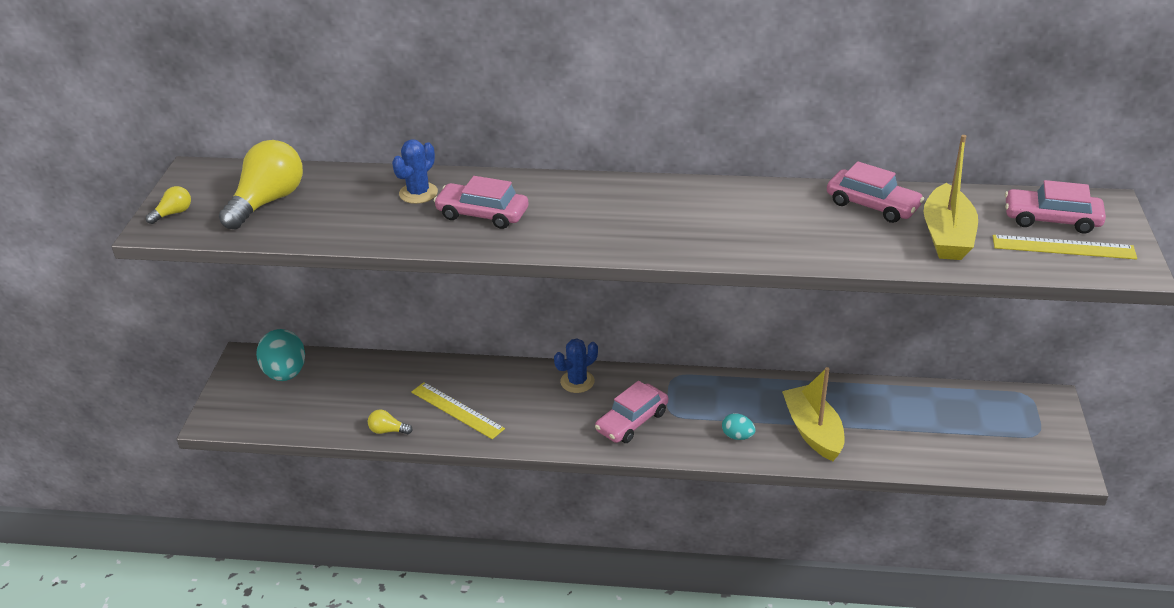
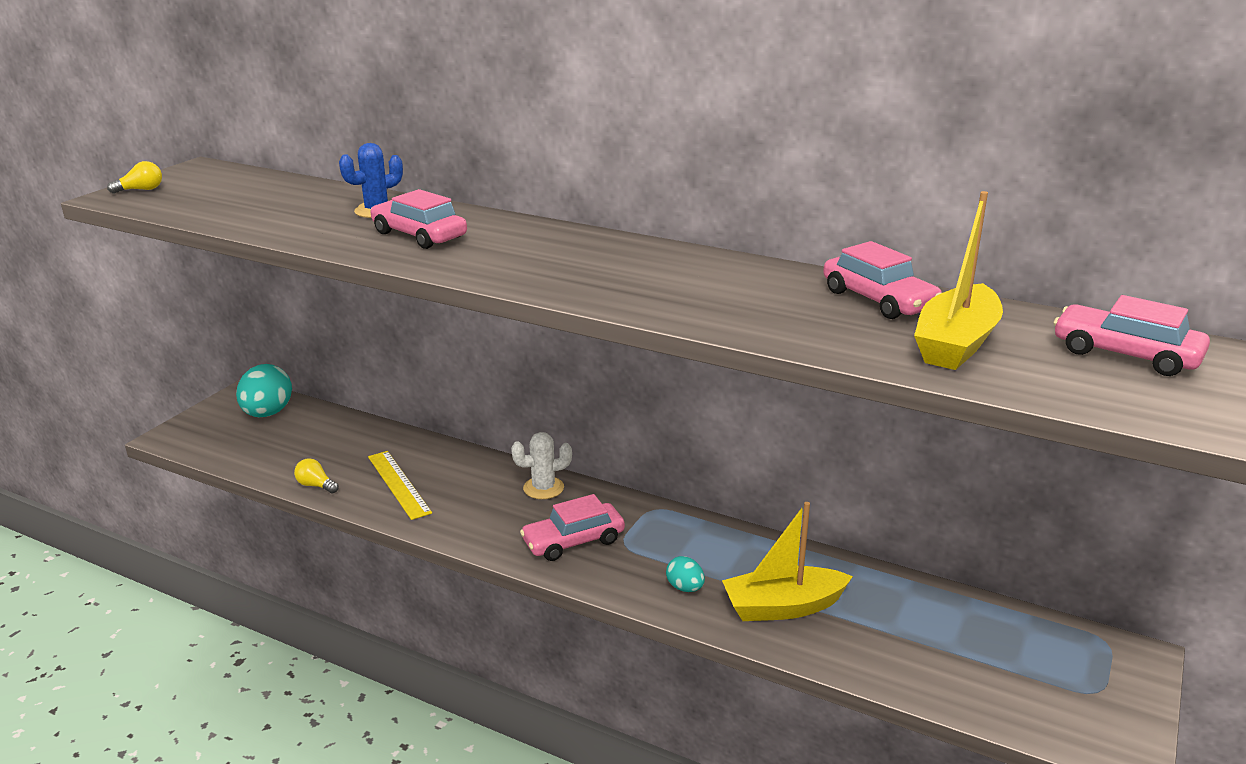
camera: 20 degrees right, 10 degrees down
yellow light bulb [219,140,303,230] -> none
blue cactus [554,339,598,393] -> white cactus [511,432,572,499]
yellow boat [782,367,845,461] -> yellow boat turned 105 degrees counterclockwise [722,502,853,621]
yellow ruler [993,235,1137,260] -> none

